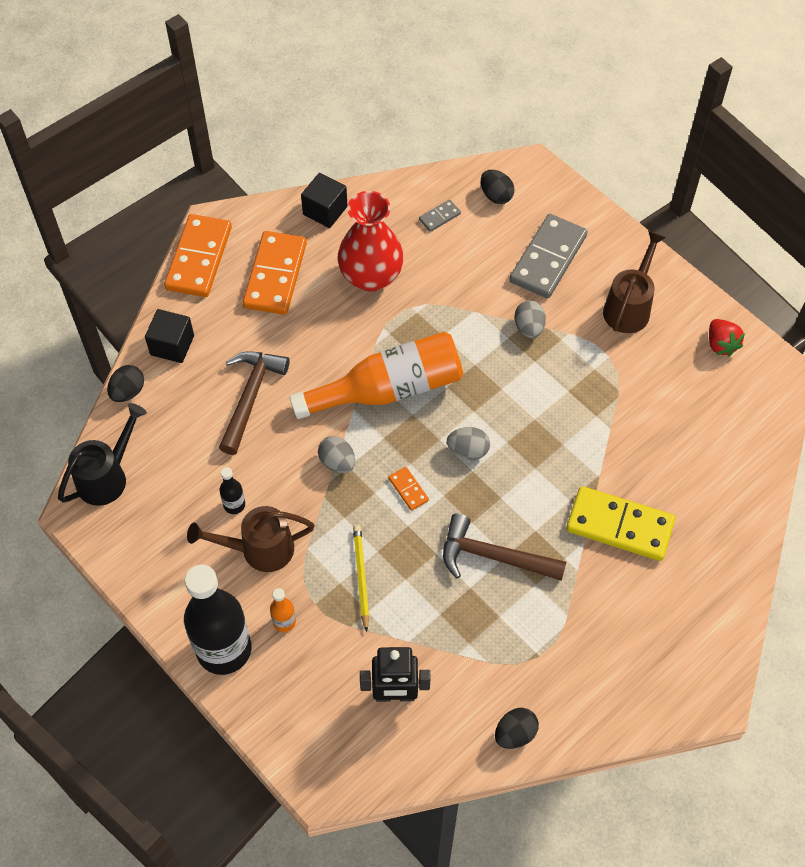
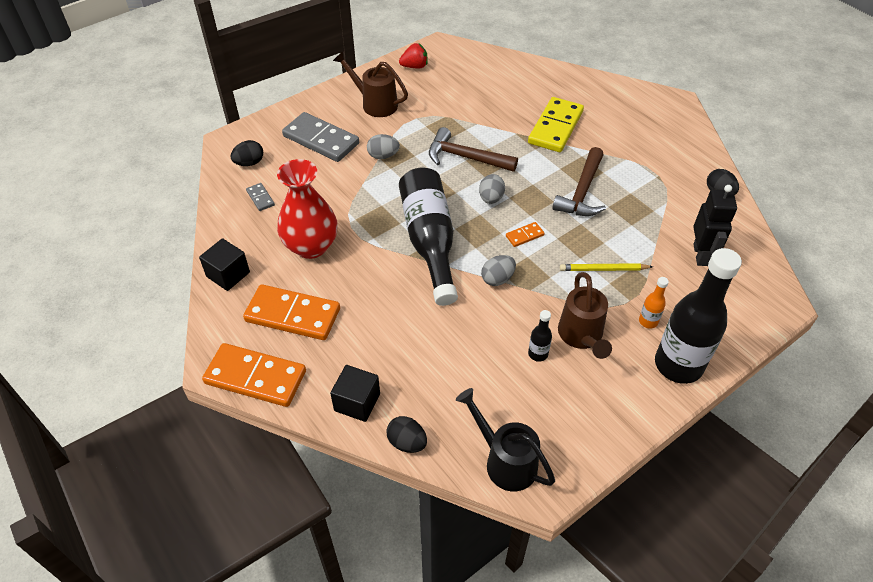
camera: 85 degrees left, 10 degrees down
brown hammer [219,351,290,455] -> brown hammer moved to [429,127,518,172]
orange bottle [290,332,463,419] -> black bottle [399,168,458,306]

